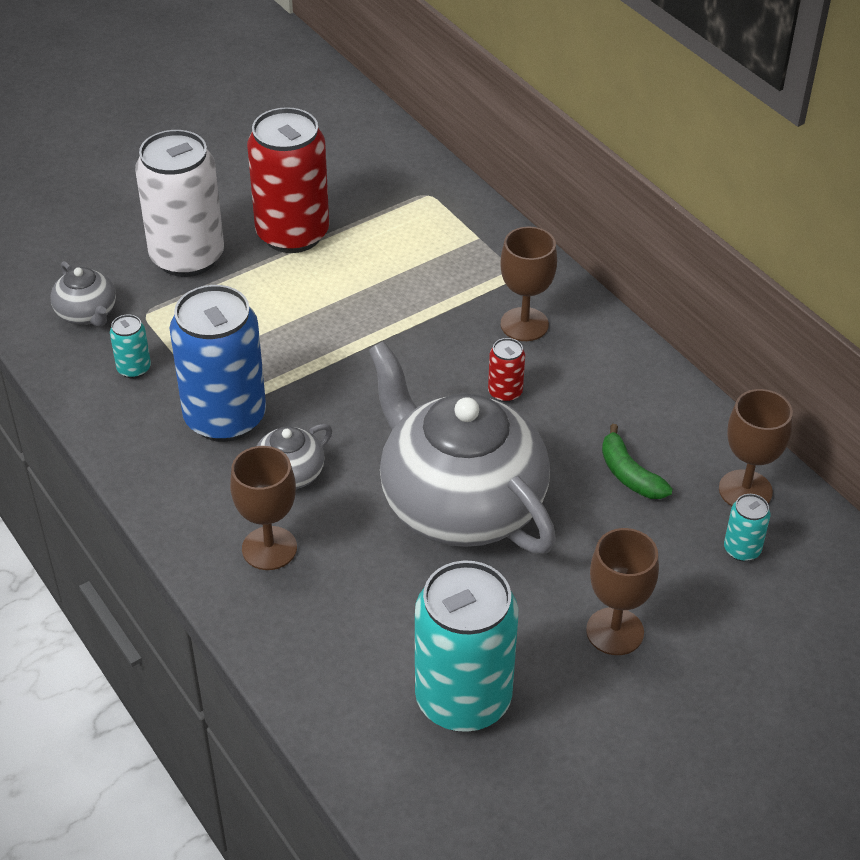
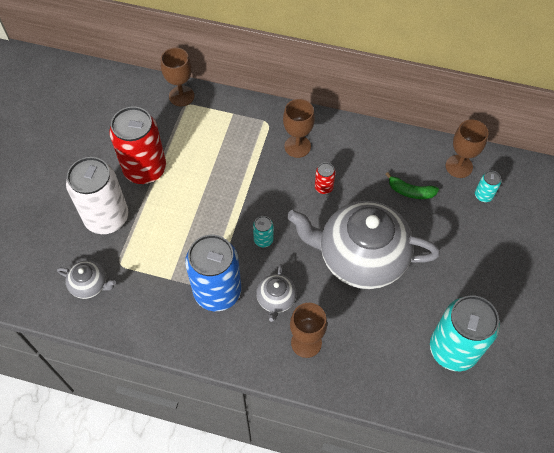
camera: 40 degrees left, 15 degrees up
turquoise can [110,314,151,378] -> turquoise can moved to [253,216,274,247]
brown goblet [586,528,659,655] -> brown goblet moved to [161,47,194,106]

